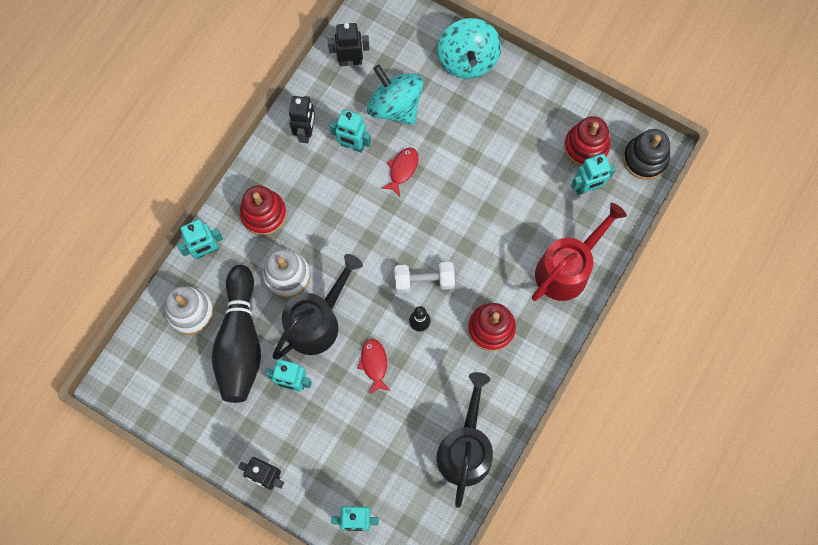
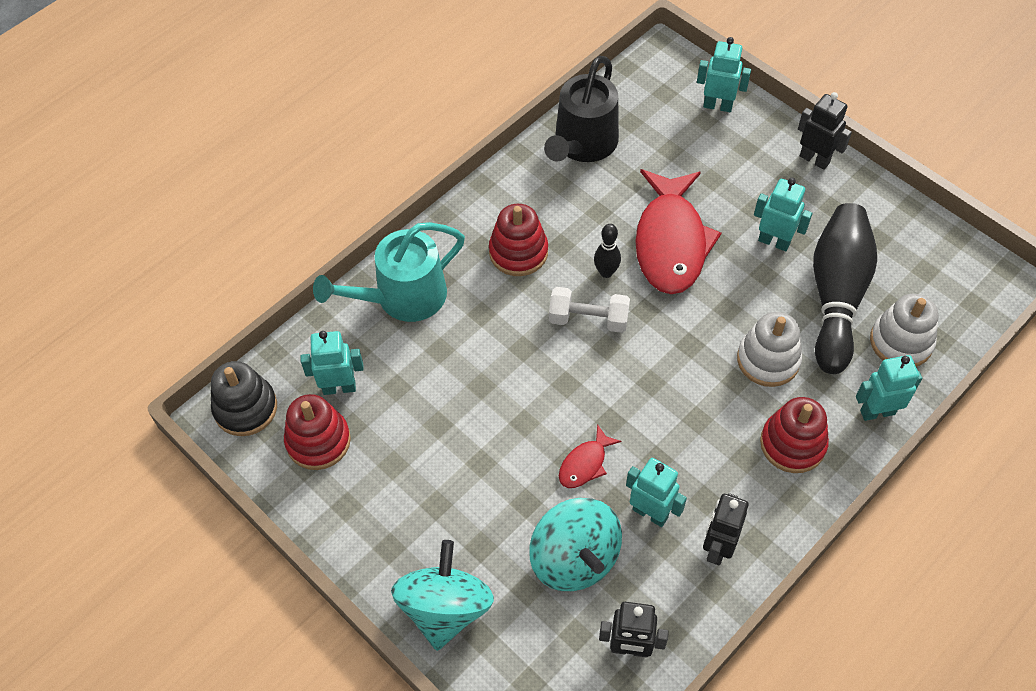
camera: 165 degrees left, 15 degrees down
black watering can [272,254,363,360] -> none
red fish [357,339,391,394] -> red fish [635,169,722,294], size x2.24
red watering can [532,203,627,301] -> turquoise watering can [313,222,465,322]

